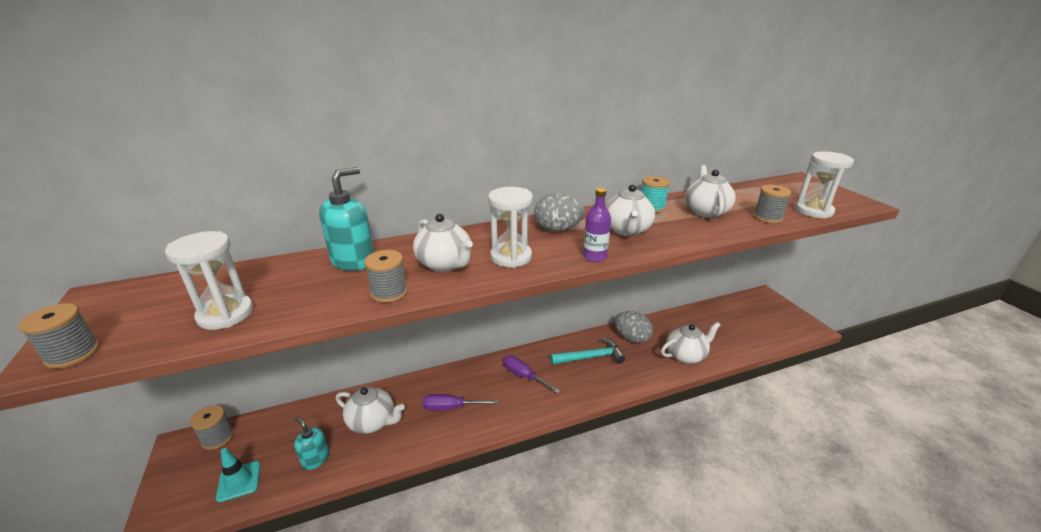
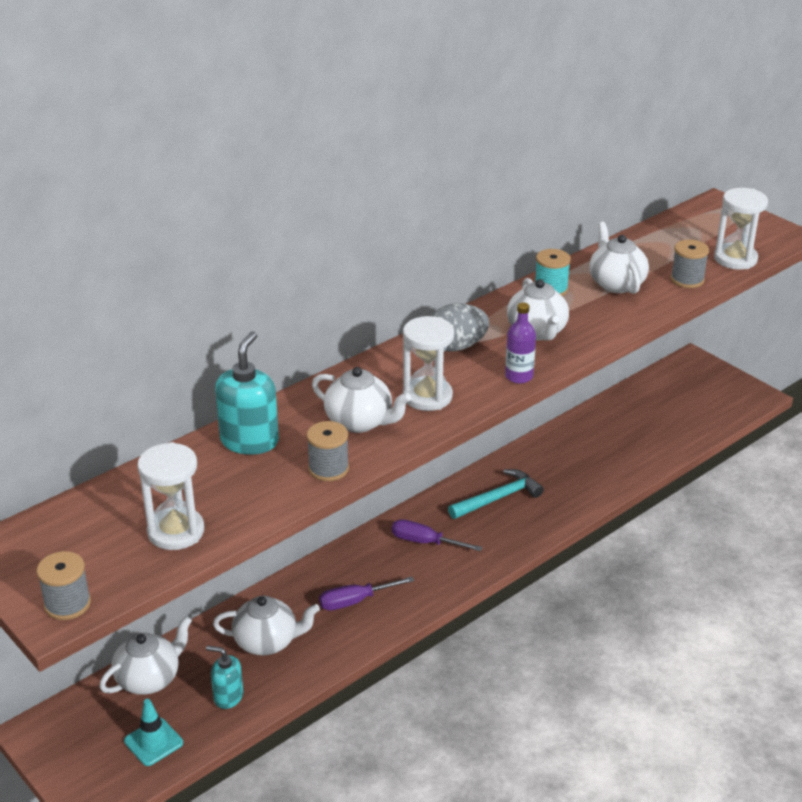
camera: 20 degrees left, 5 degrees up
grey spool [190,405,234,450] -> none
grey egg [614,311,653,343] -> none
white teapot [661,322,720,364] -> white teapot moved to [99,616,192,695]

